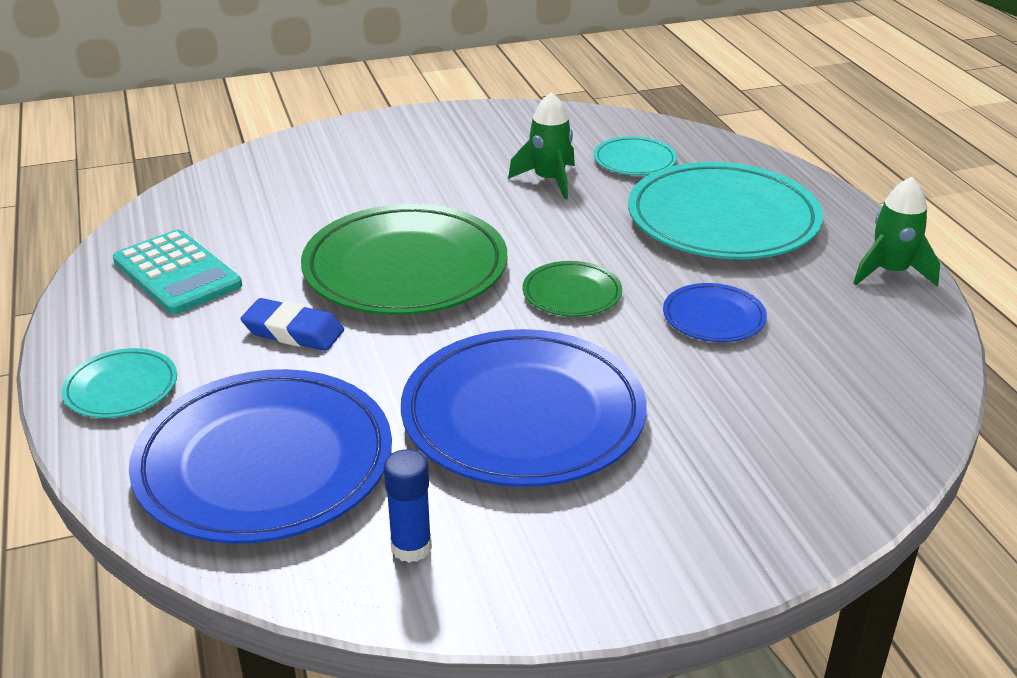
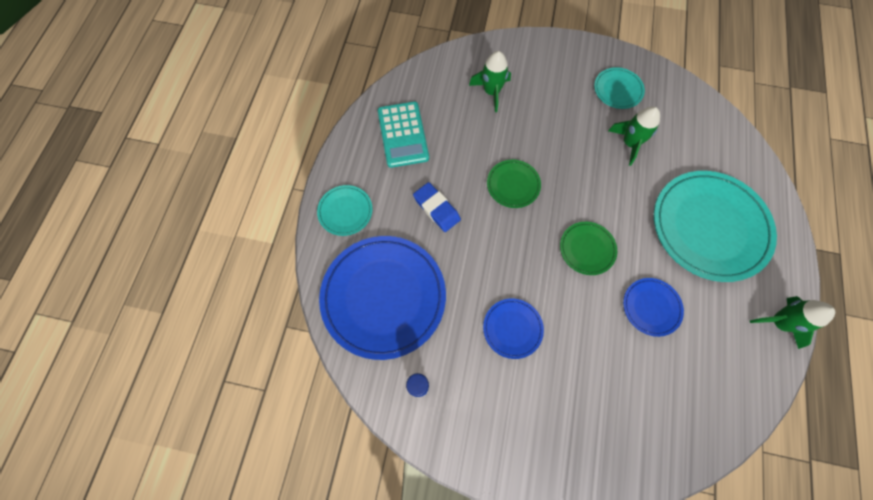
camera: 30 degrees right, 35 degrees up
green plate [301,204,507,315] -> green plate [487,160,541,208], size x0.47
blue plate [401,329,647,487] -> blue plate [483,299,544,359], size x0.47
turquoise plate [594,136,677,175] -> turquoise plate moved to [594,67,645,109]
none -> green rocket [469,51,511,112]

